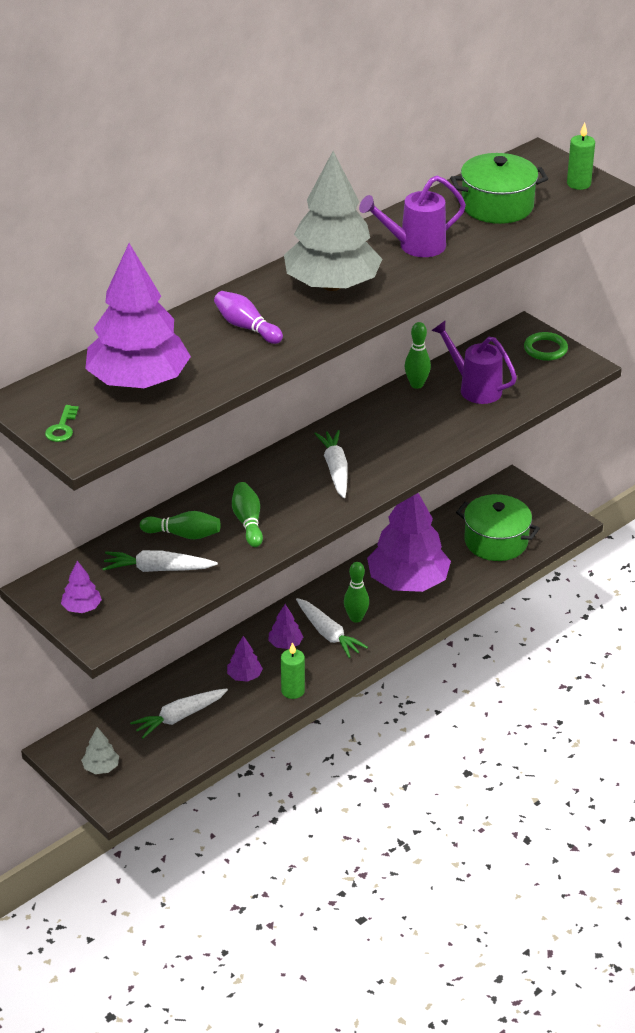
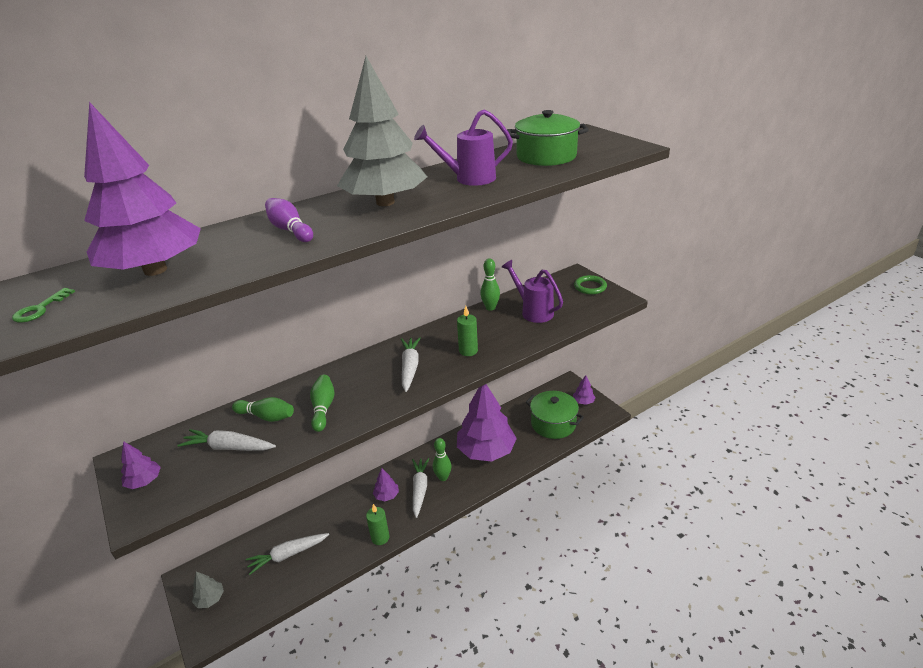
camera: 10 degrees right, 5 degrees down
purple tree [227,636,263,682] -> purple tree moved to [573,375,596,405]
white carrot [296,598,368,658] -> white carrot turned 150 degrees counterclockwise [412,458,429,518]
green candle [567,123,595,190] -> green candle moved to [457,306,478,356]

